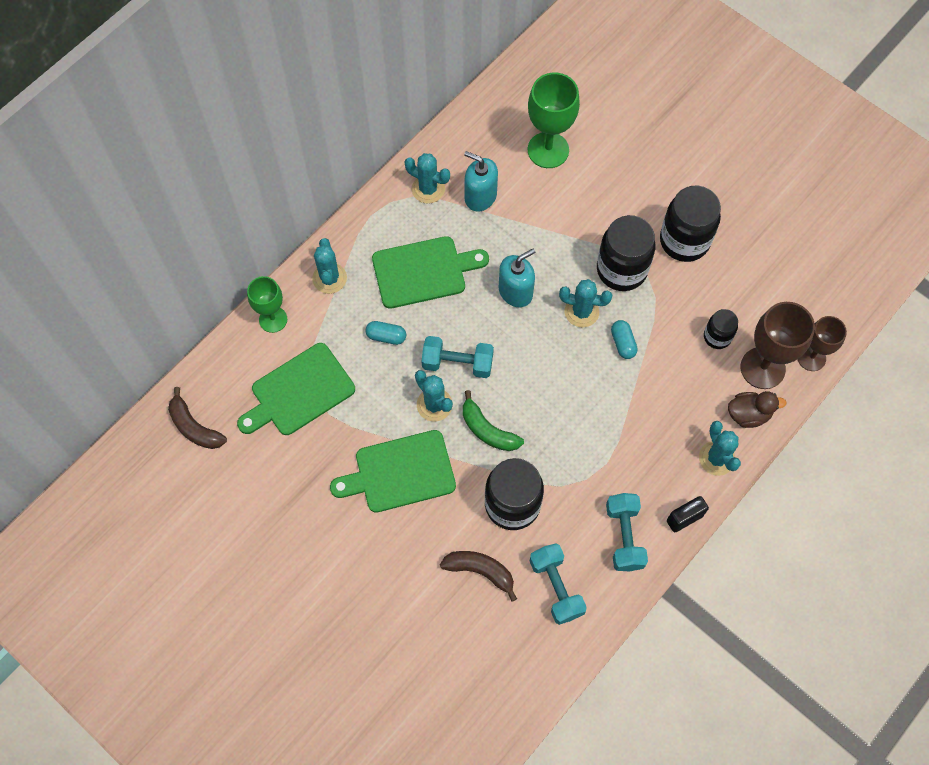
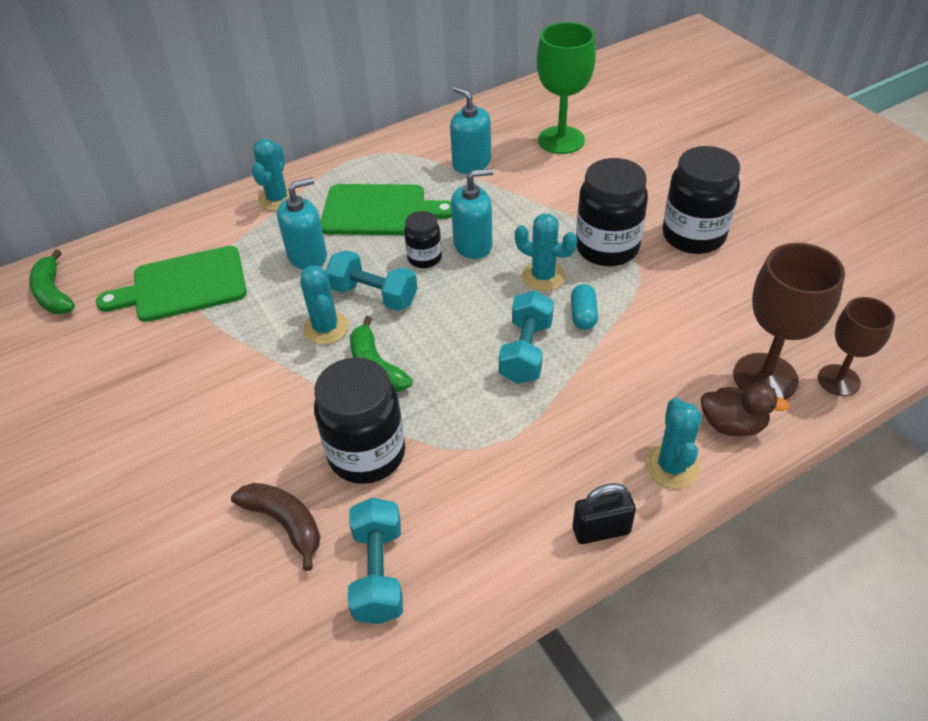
camera: 20 degrees right, 20 degrees down
brown banana [168,387,227,449] -> green banana [29,250,75,314]
green goblet [247,276,287,333] -> none
green cutting board [330,430,456,513] -> none
turquoise capsule [365,321,406,345] -> turquoise soap dispenser [277,178,327,270]
turquoise cactus [404,153,450,204] -> none
turquoise dumbbell [606,493,648,571] -> turquoise dumbbell moved to [499,290,554,384]
black jar [704,309,738,349] -> black jar moved to [404,211,442,268]

